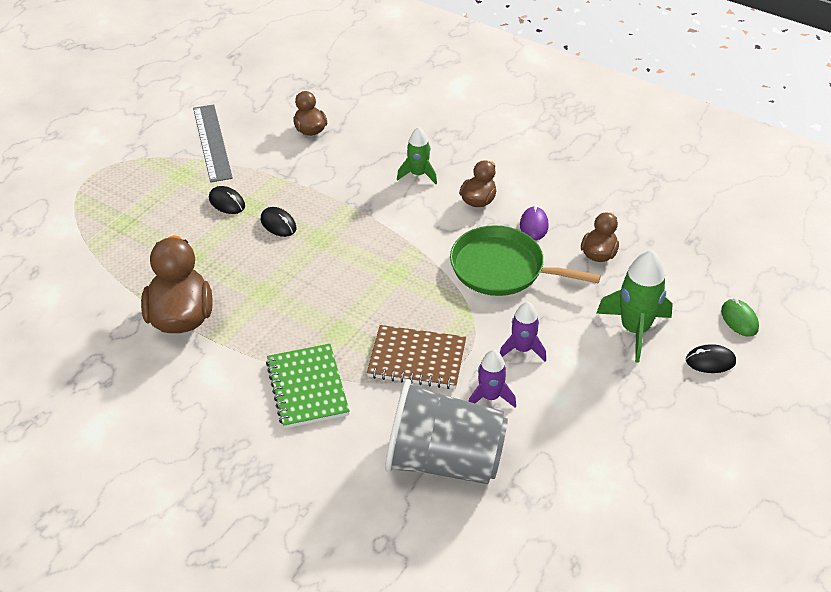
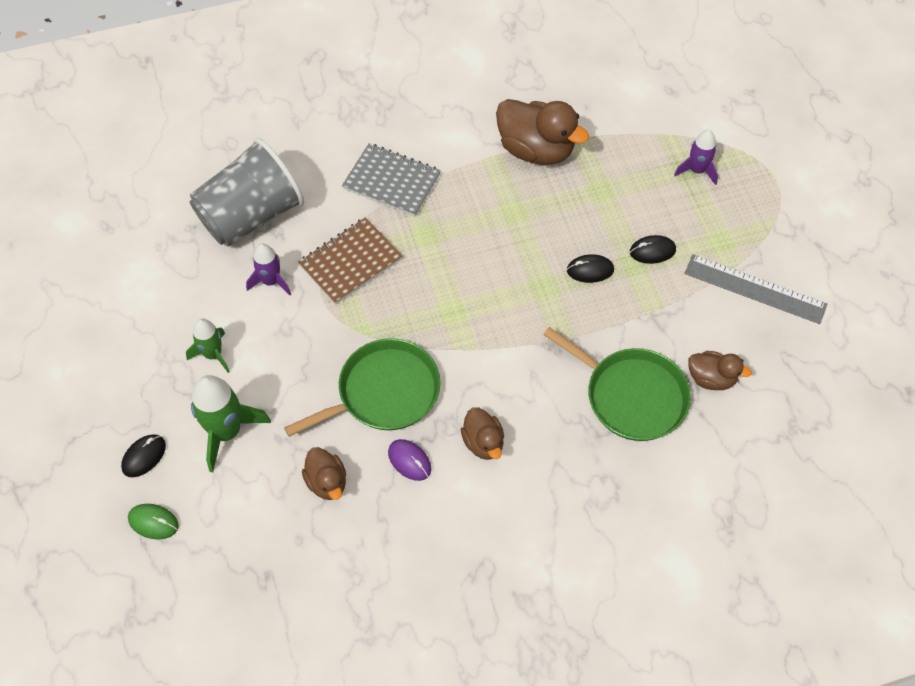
camera: 130 degrees right, 15 degrees up
green notebook [266,344,350,429] -> grey notebook [342,143,441,217]
green rocket [397,127,437,184] -> green rocket moved to [186,319,230,373]
purple rocket [500,302,546,362] -> purple rocket moved to [674,130,718,185]
none -> green pan [543,327,691,441]

